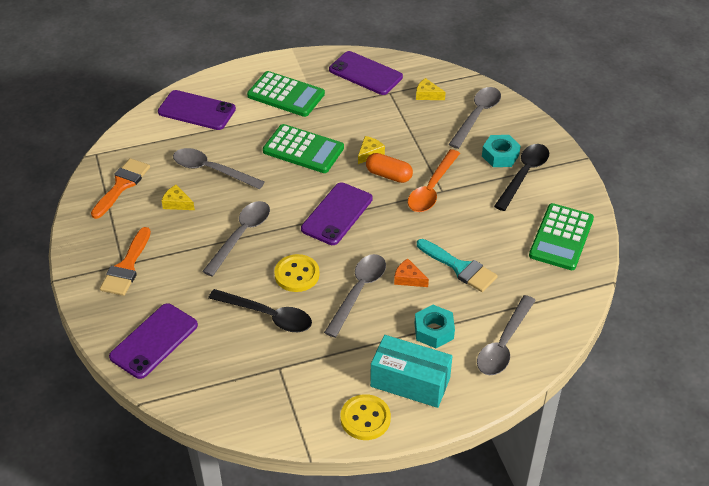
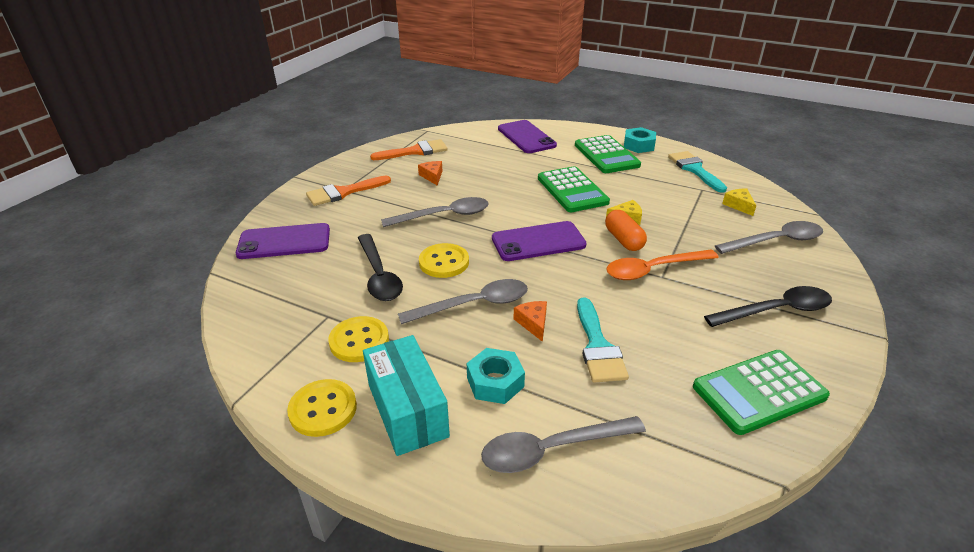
camera: 45 degrees right, 10 degrees down
yellow cheese [162,185,195,210] -> orange cheese [418,161,442,186]
grey spoon [173,148,265,189] -> none
purple phone [329,51,403,95] -> turquoise brush [668,151,727,193]
turquoise nut [482,135,521,167] -> turquoise nut moved to [624,127,656,153]
none -> yellow button [328,316,389,362]

